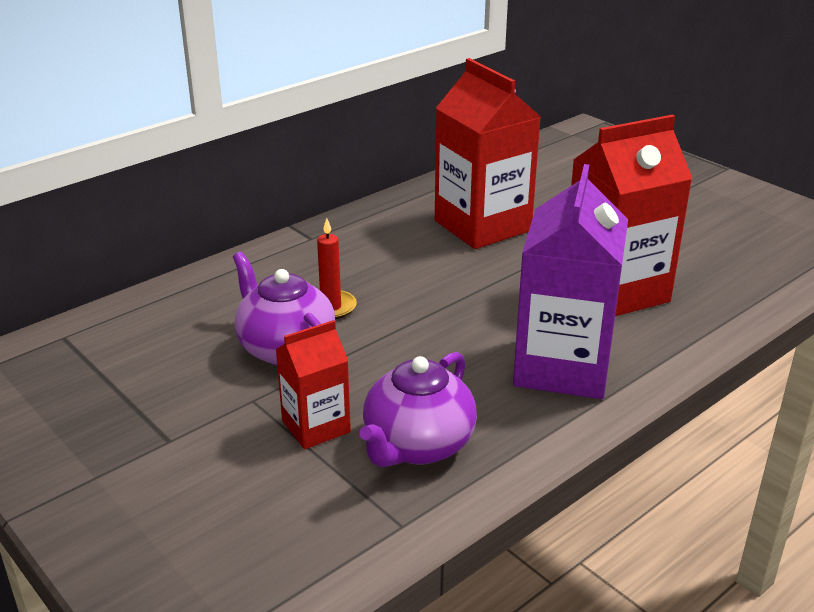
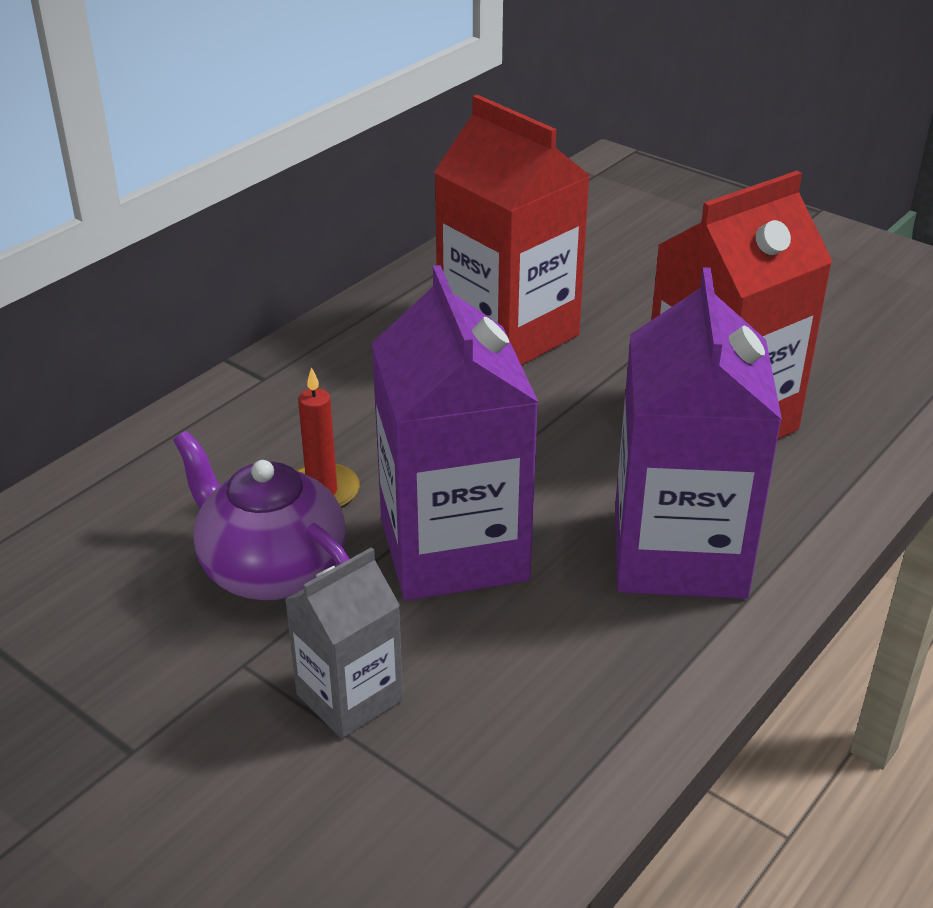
camera: 10 degrees left, 5 degrees up
red carton [276,320,351,449] -> grey carton [285,547,403,739]
purple teapot [360,352,477,467] -> none
none -> purple carton [371,265,539,601]

